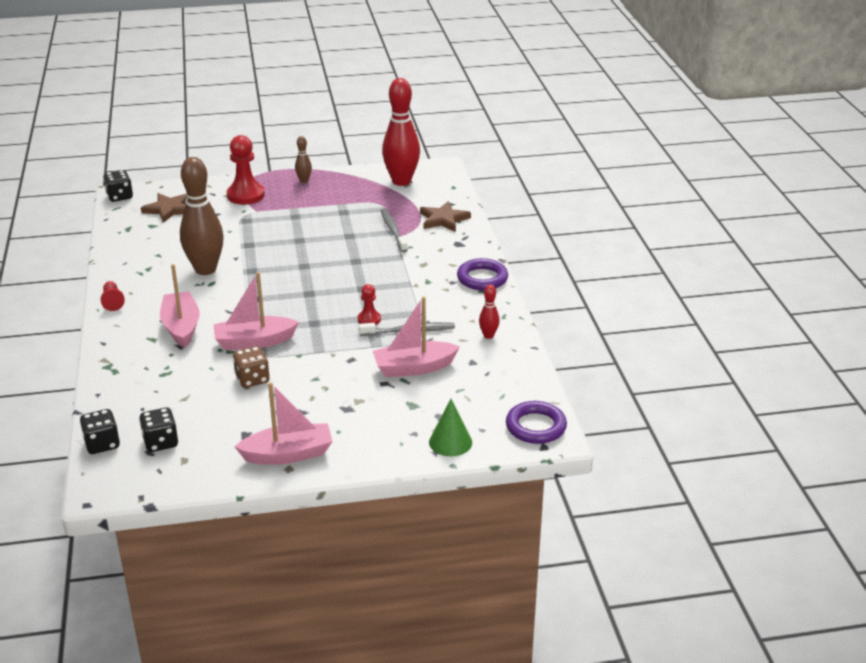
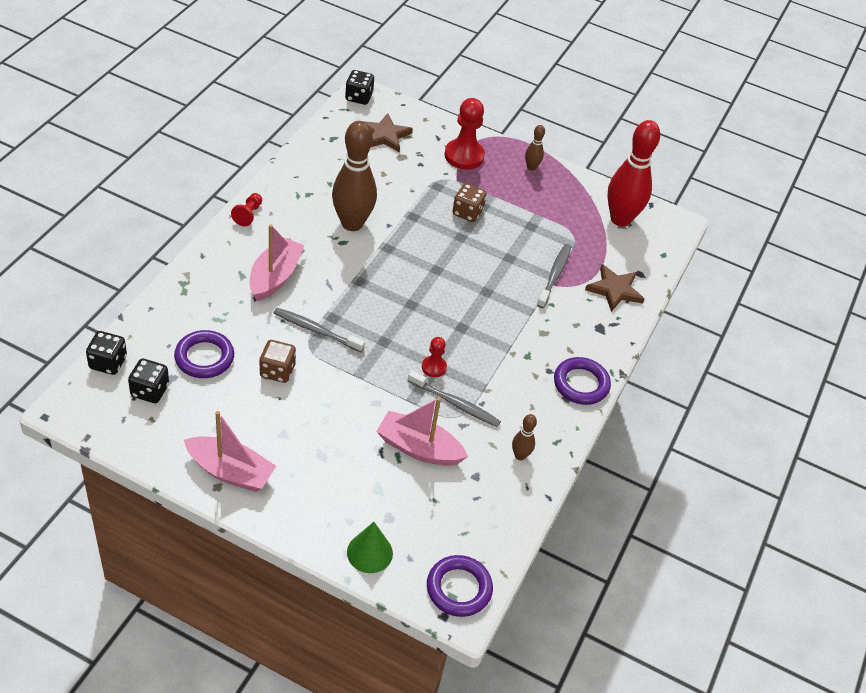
camera: 30 degrees right, 15 degrees up
pink boat [213,272,299,350] -> grey toothbrush [274,308,365,352]
red bowling pin [479,285,500,339] -> brown bowling pin [512,414,537,460]
none -> purple ring [174,330,234,378]
none -> brown dice [452,183,487,222]

